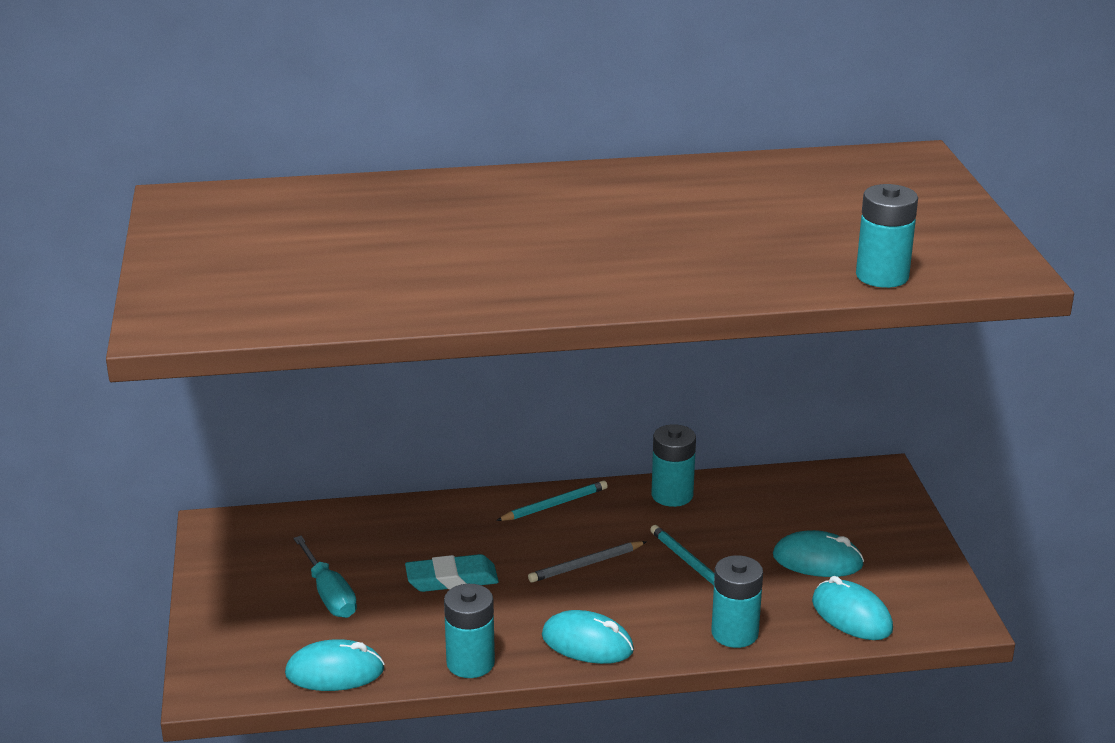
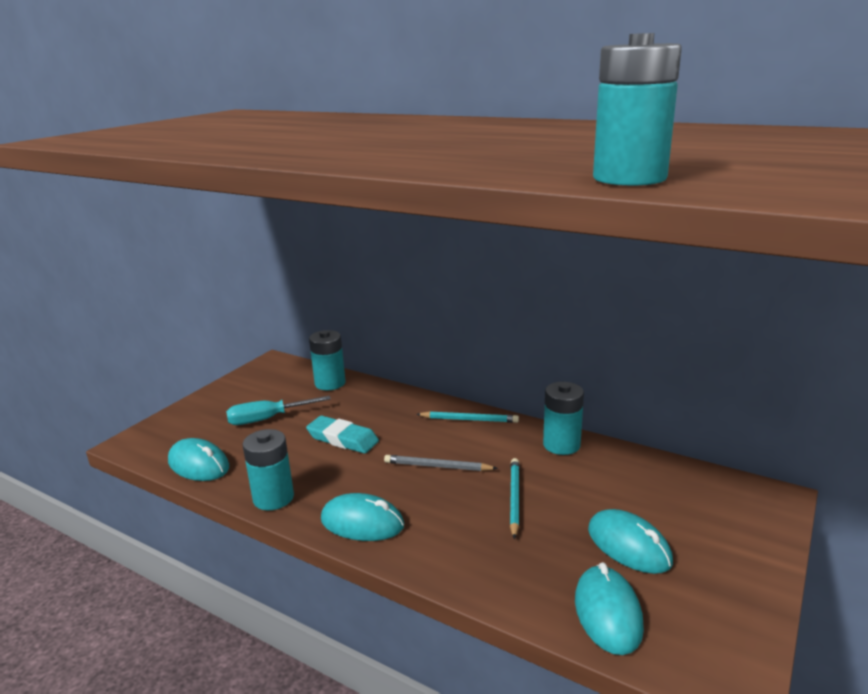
camera: 40 degrees right, 5 degrees down
turquoise screwdriver [293,536,357,618] -> turquoise screwdriver turned 60 degrees clockwise [226,396,331,425]
turquoise mouse [542,610,634,664] -> turquoise mouse turned 45 degrees counterclockwise [321,493,404,541]
turquoise battery [711,555,763,648] -> turquoise battery moved to [309,330,345,390]

